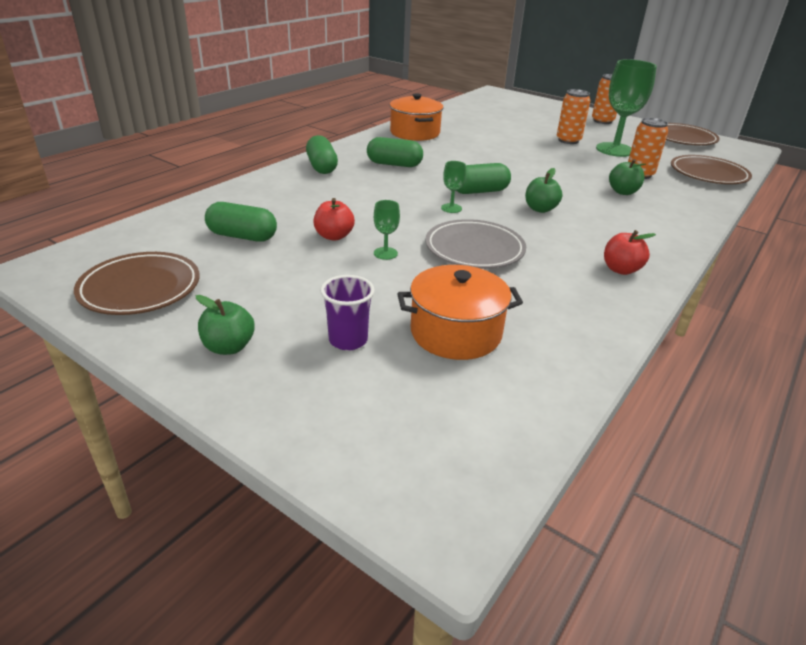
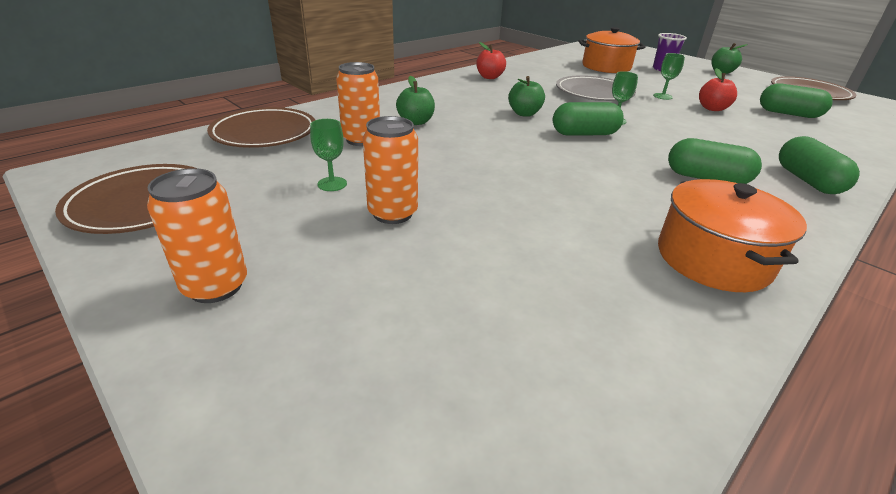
camera: 170 degrees left, 0 degrees up
green goblet [596,59,657,157] -> green goblet [310,119,347,191], size x0.44

